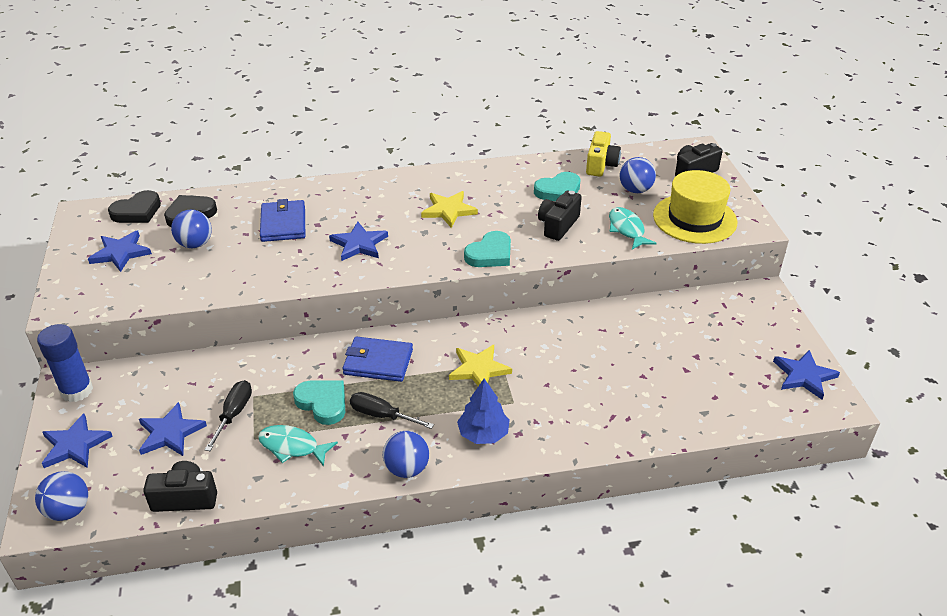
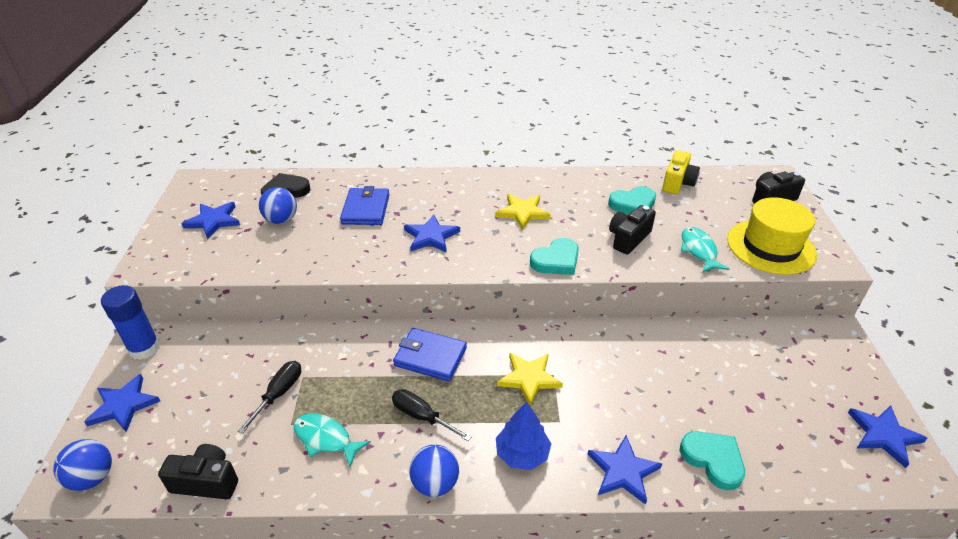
camera: 10 degrees right, 0 degrees up
black heart [108,190,161,223] -> none
blue star [139,402,207,456] -> blue star moved to [587,435,662,505]
turquoise heart [293,381,345,425] -> turquoise heart moved to [680,431,745,491]
blue ball [620,157,656,193] -> none

